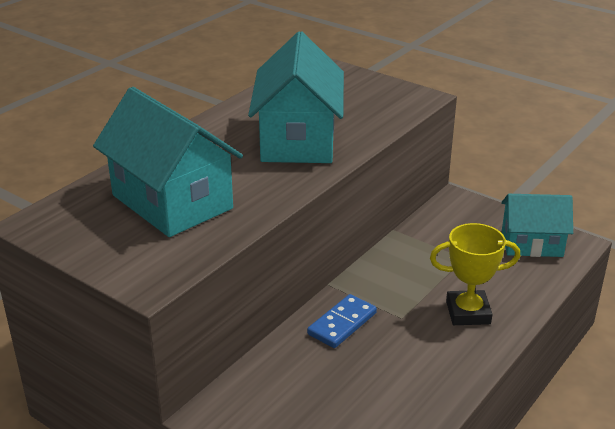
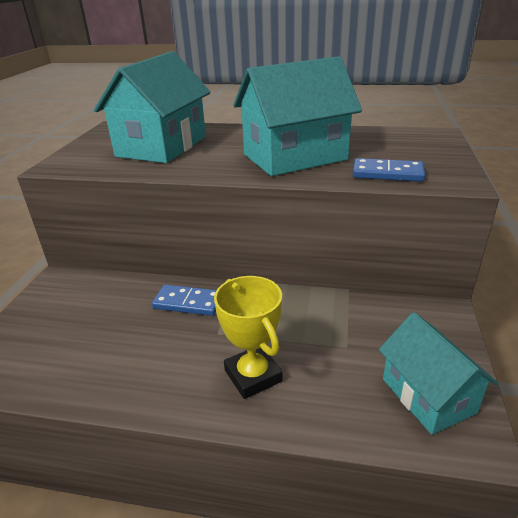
camera: 65 degrees right, 0 degrees up
none -> blue domino [353,158,425,182]

